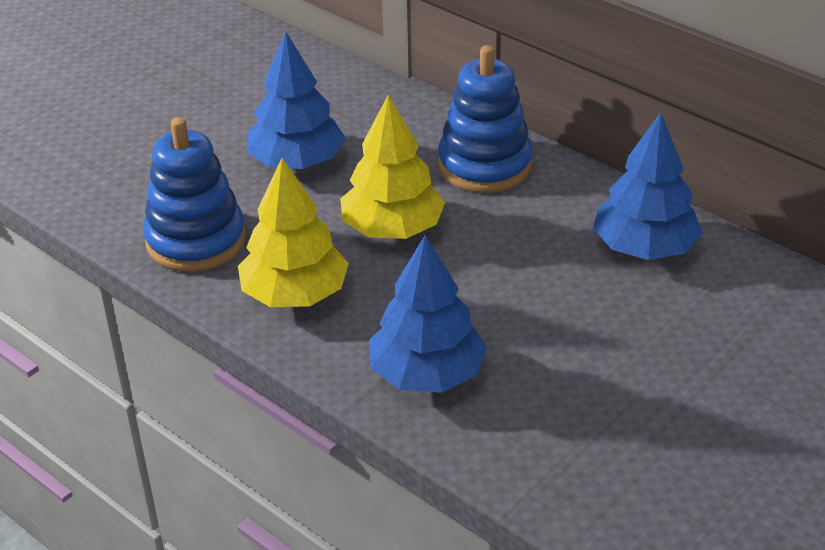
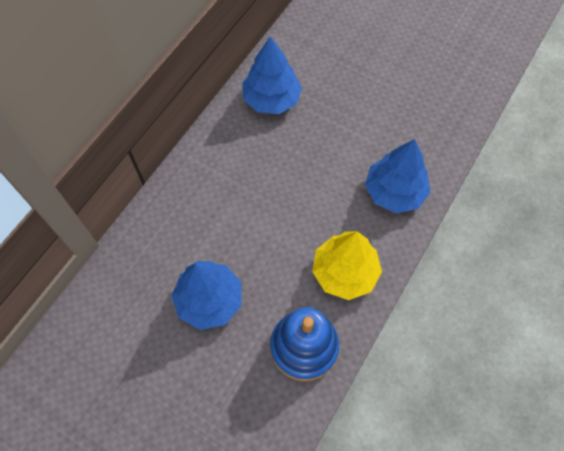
camera: 100 degrees left, 25 degrees up
yellow tree [340,95,445,239] -> none
blue stacking toy [438,45,533,193] -> none

